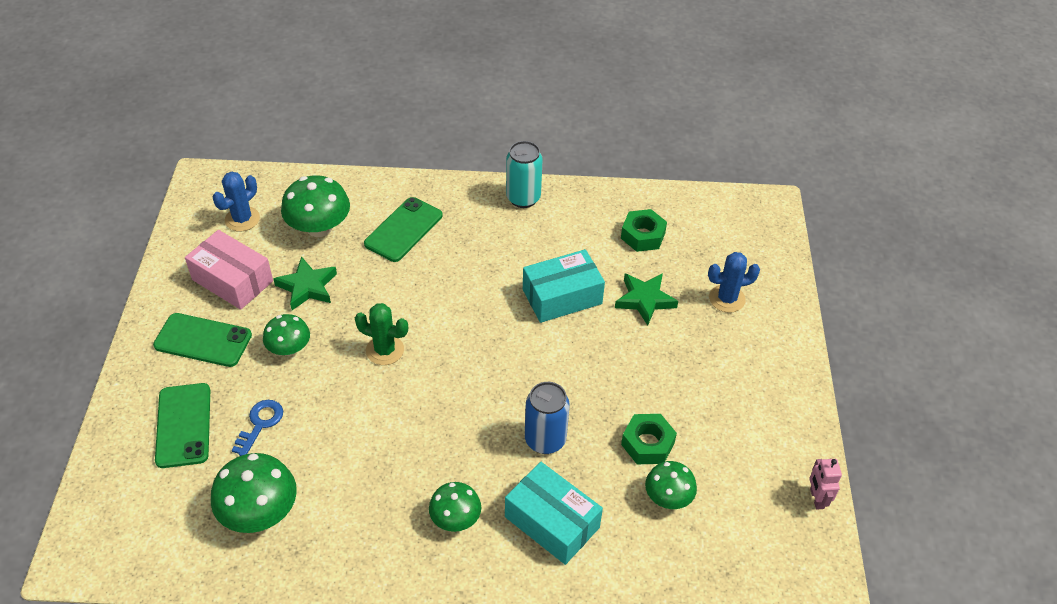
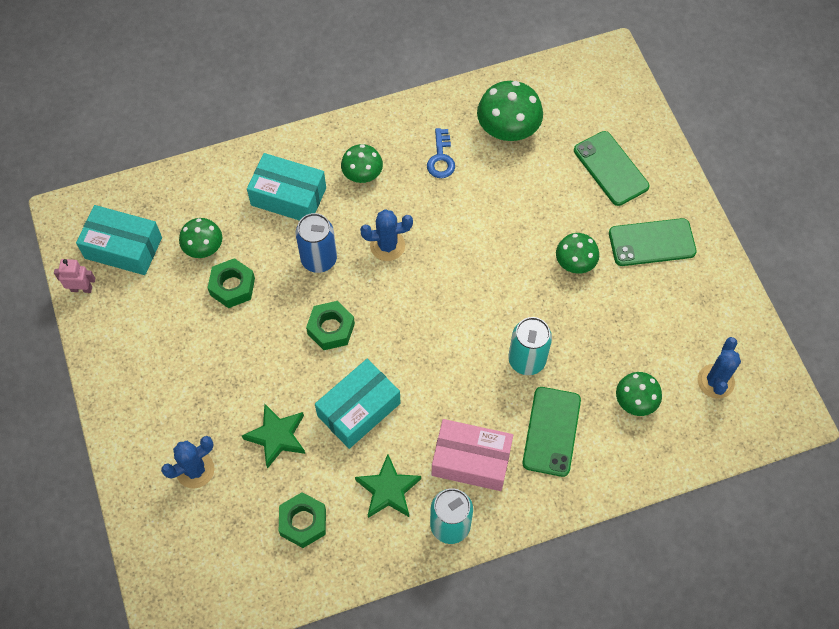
camera: 160 degrees right, 15 degrees up
pink box [185,230,273,310] -> pink box moved to [432,419,513,491]
blue key [232,400,283,456] -> blue key moved to [427,128,455,178]
green star [273,256,337,310] -> green star moved to [355,454,421,518]
green mushroom [281,175,350,237] -> green mushroom [616,372,662,416], size x0.63
green cactus [355,303,408,365] -> none
pink robot [809,459,842,510] -> pink robot turned 60 degrees counterclockwise [54,259,95,293]
none -> turquoise box [76,205,162,275]
none -> green nut [306,301,355,350]
none -> blue cactus [360,209,413,261]
none -> turquoise can [508,317,552,375]

